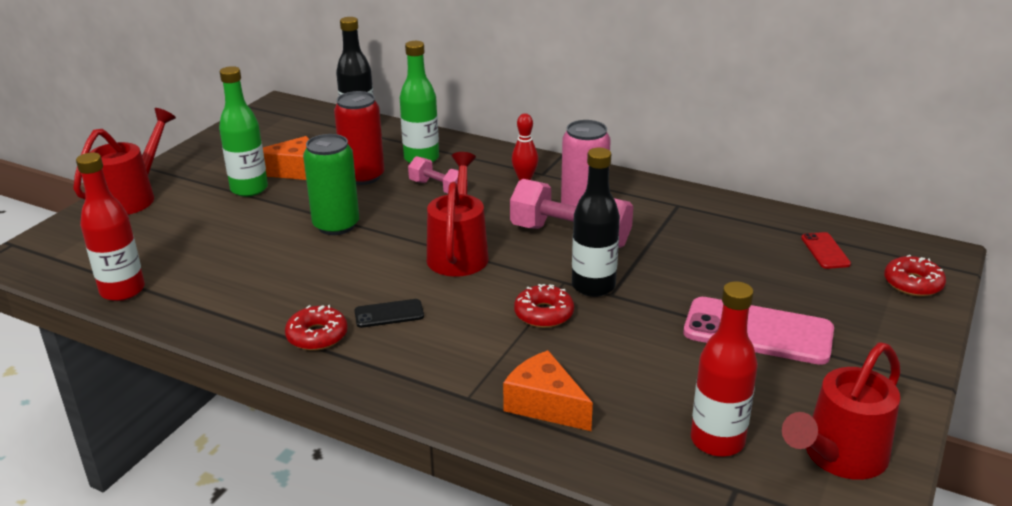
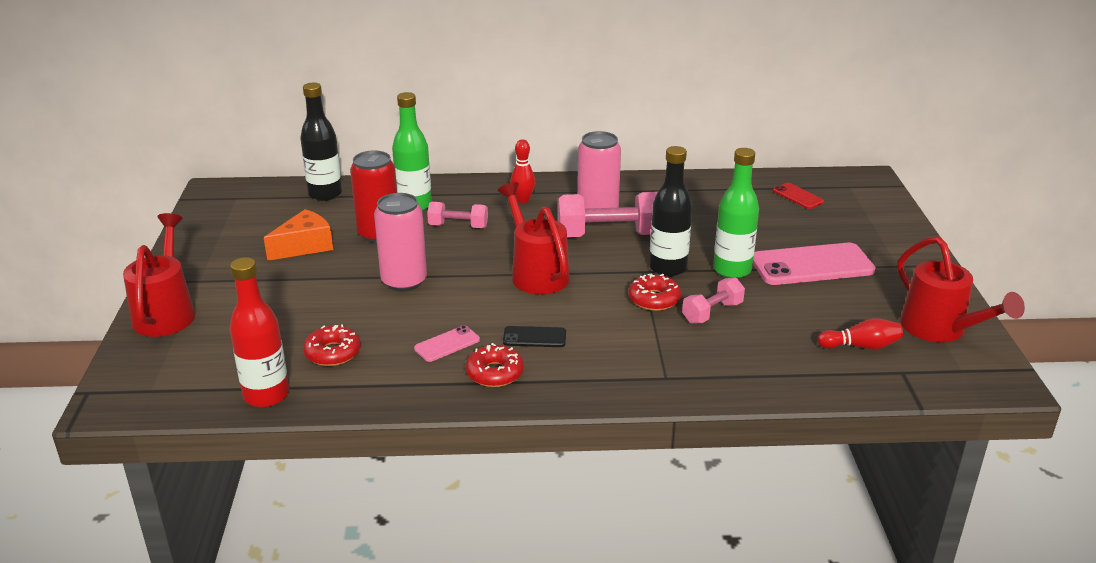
camera: 30 degrees left, 0 degrees up
green bottle [219,66,268,197] -> green bottle moved to [713,148,759,278]
green can [303,134,359,235] -> pink can [374,193,427,291]
black phone [354,299,424,328] -> black phone turned 45 degrees clockwise [503,326,566,347]
orange cheese [503,350,593,431] -> none
red bottle [691,281,758,457] -> red bowling pin [817,318,903,349]
red watering can [782,342,901,480] -> red watering can turned 45 degrees counterclockwise [897,236,1025,342]
red donut [884,255,946,296] -> red donut moved to [303,324,361,366]
none -> pink phone [414,325,480,362]
none -> pink dumbbell [682,277,745,324]

